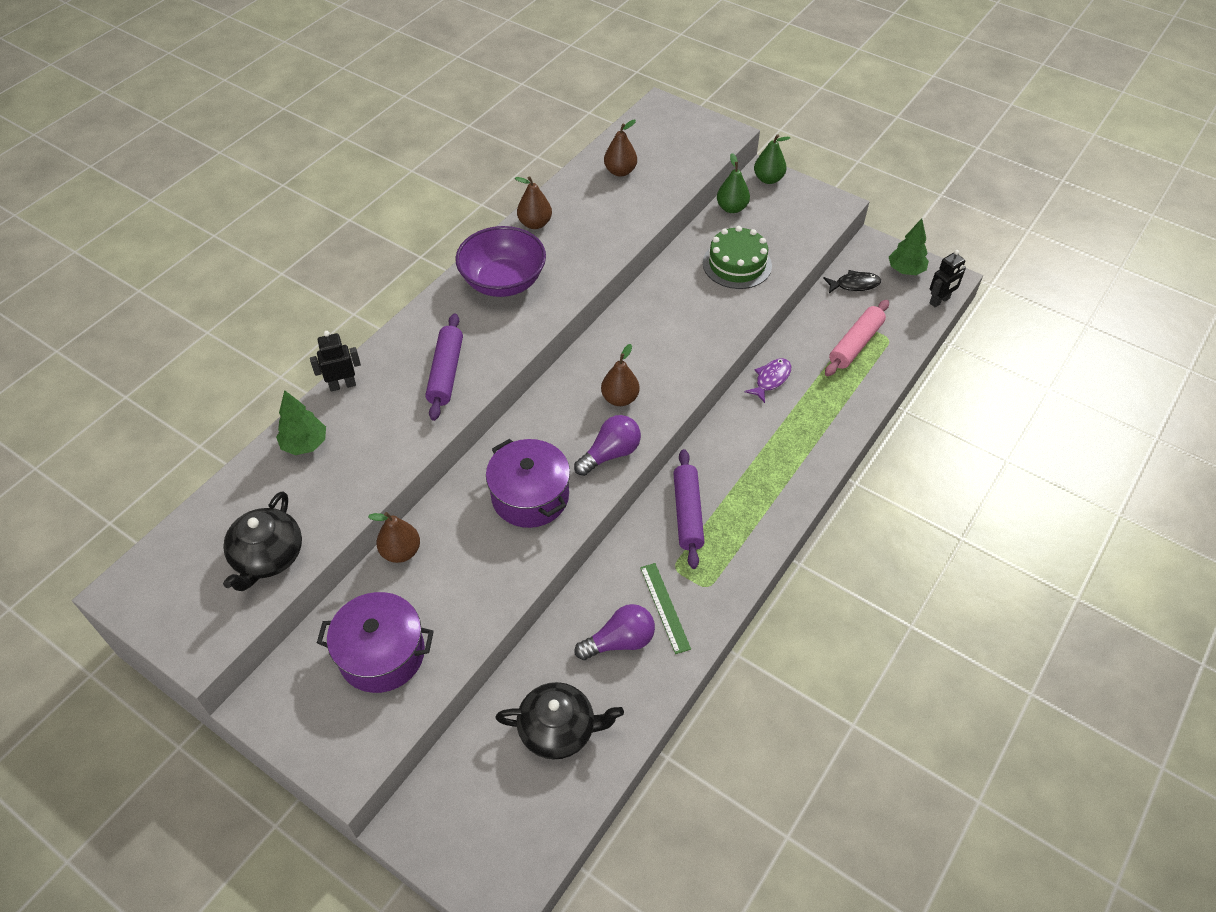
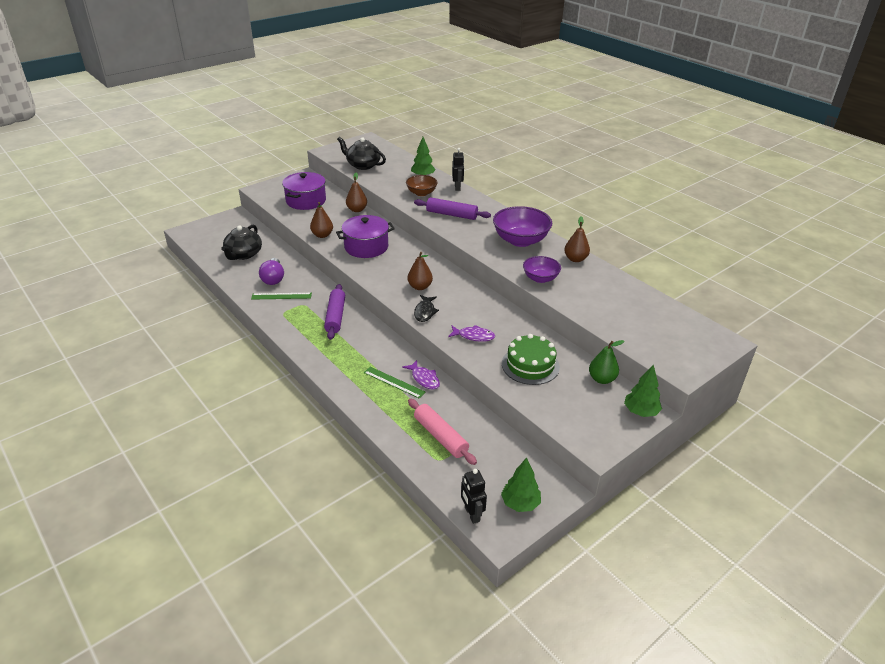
camera: 105 degrees right, 15 degrees down
purple light bulb [574,415,641,476] -> none
brown pear [604,119,637,177] -> brown pear moved to [310,202,333,238]
purple rolling pin [673,449,705,569] -> purple rolling pin turned 75 degrees clockwise [324,284,345,340]
green pear [754,134,790,184] -> green tree [624,364,662,417]
black fish [823,270,881,293] -> black fish moved to [414,295,439,322]
none -> green ruler [364,367,425,399]
none -> brown bowl [406,175,438,196]
none -> purple fish [448,325,495,342]
none -> purple bowl [523,256,561,283]

